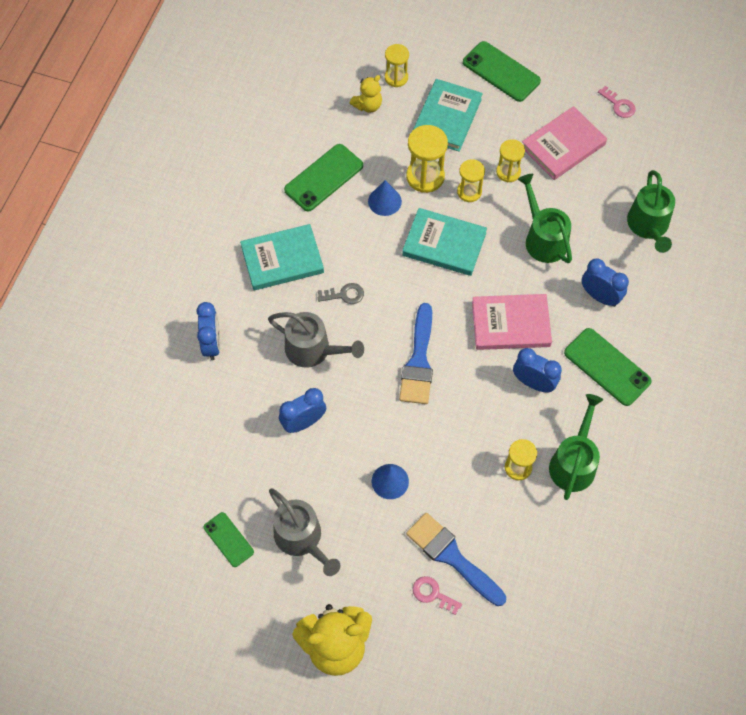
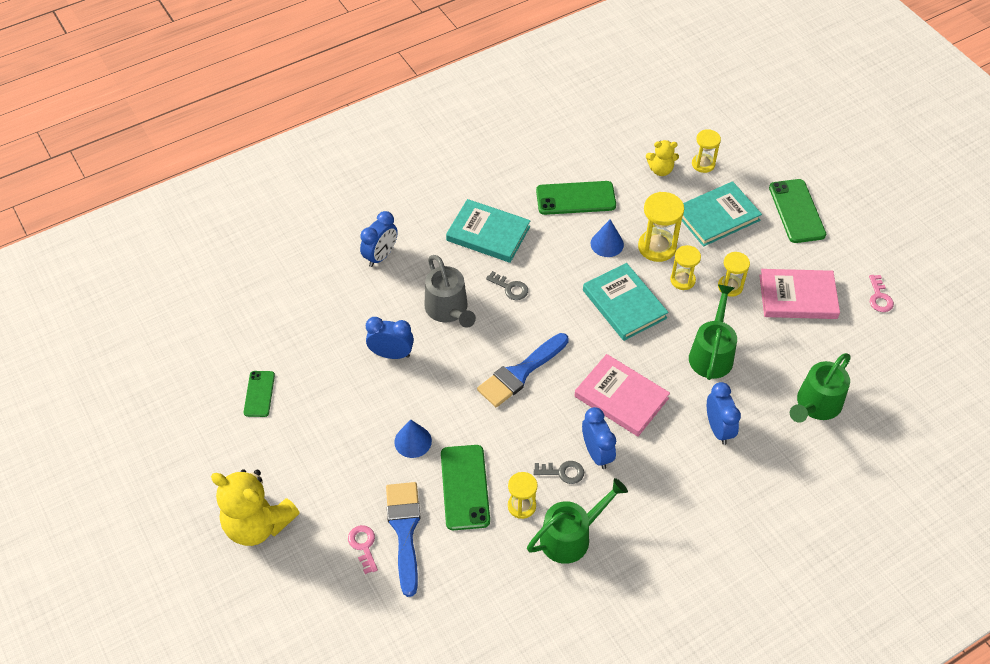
camera: 40 degrees right, 10 degrees down
grey watering can [269,489,340,576] -> none
green phone [564,328,652,406] -> green phone moved to [441,445,490,530]
none -> grey key [533,461,584,484]

